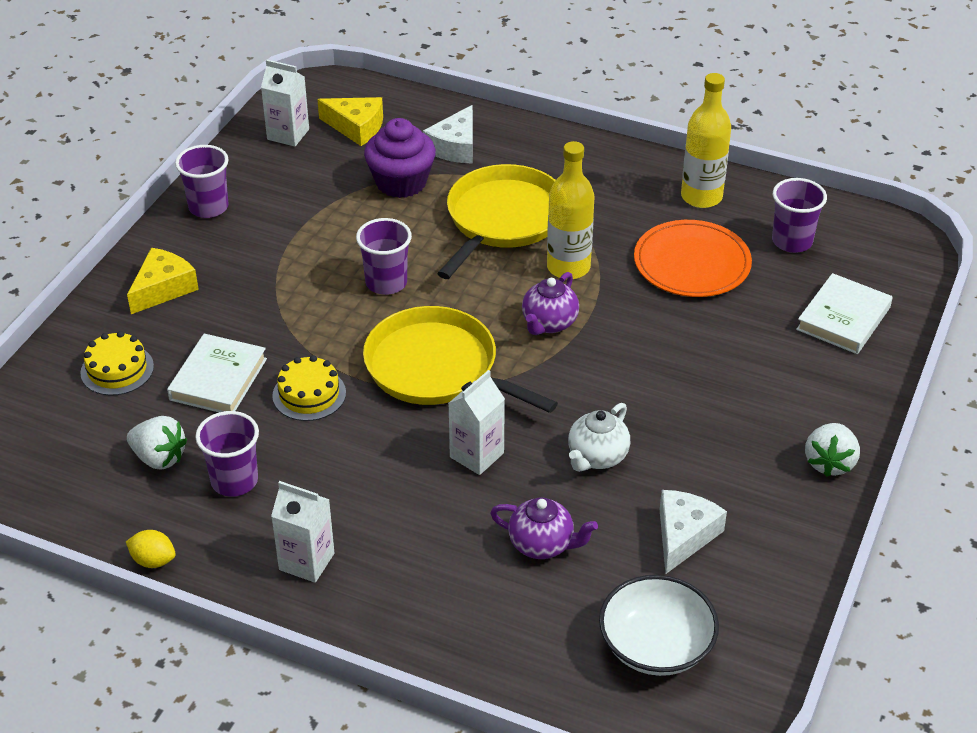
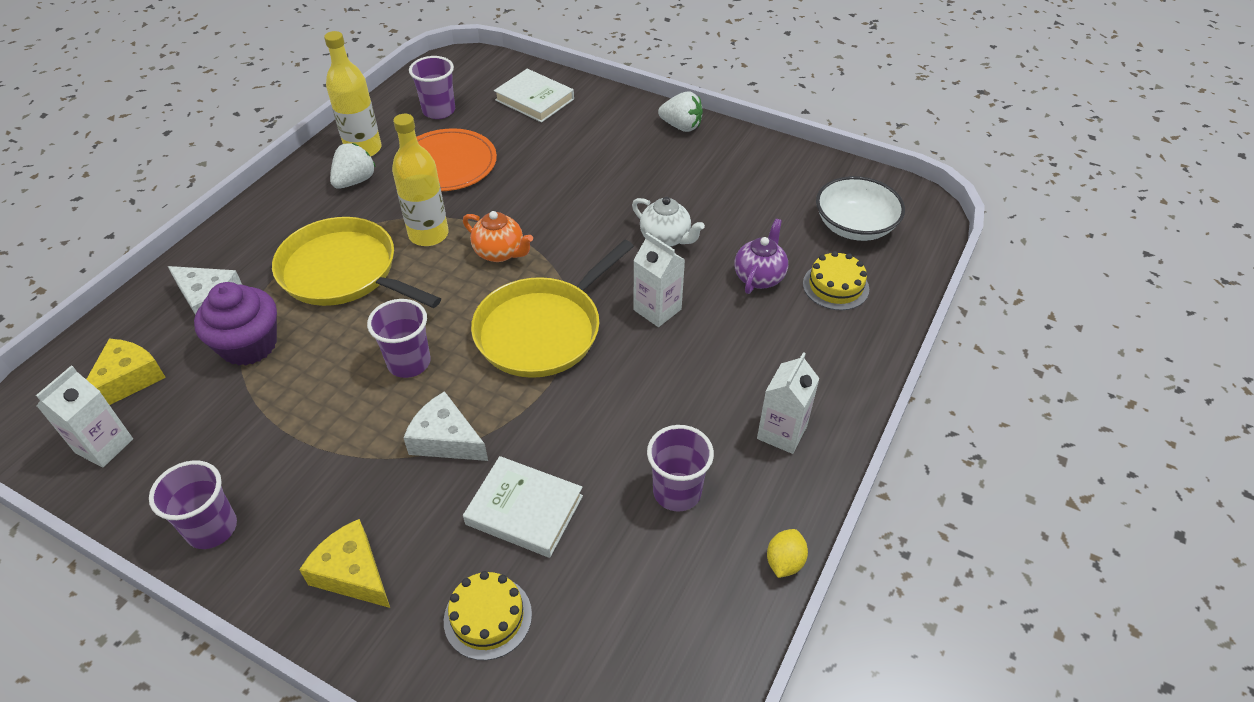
camera: 85 degrees left, 5 degrees up
white strawberry [127,416,187,470] -> white strawberry moved to [330,143,376,189]
yellow cake [272,355,346,421] -> yellow cake moved to [803,251,869,310]
purple teapot [522,272,579,335] -> orange teapot [463,211,533,262]
white cheese [660,490,727,574] -> white cheese moved to [403,391,488,461]

